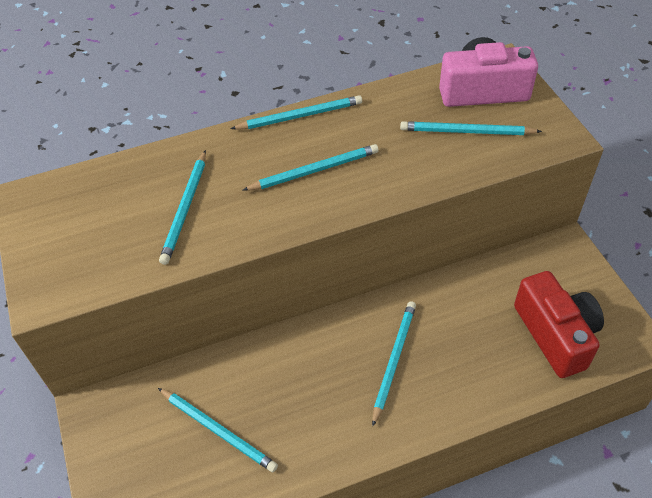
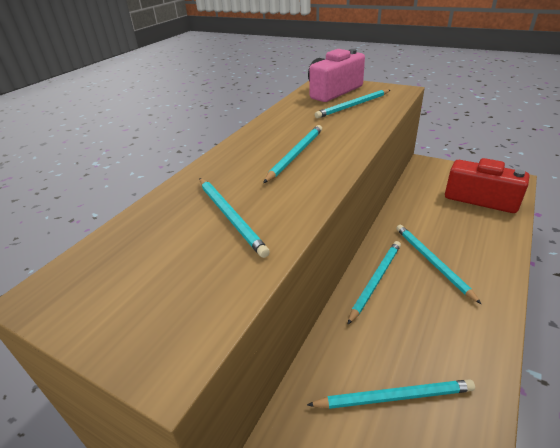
camera: 40 degrees left, 15 degrees down
turquoise pencil [230,95,362,129] -> turquoise pencil moved to [348,241,401,324]

